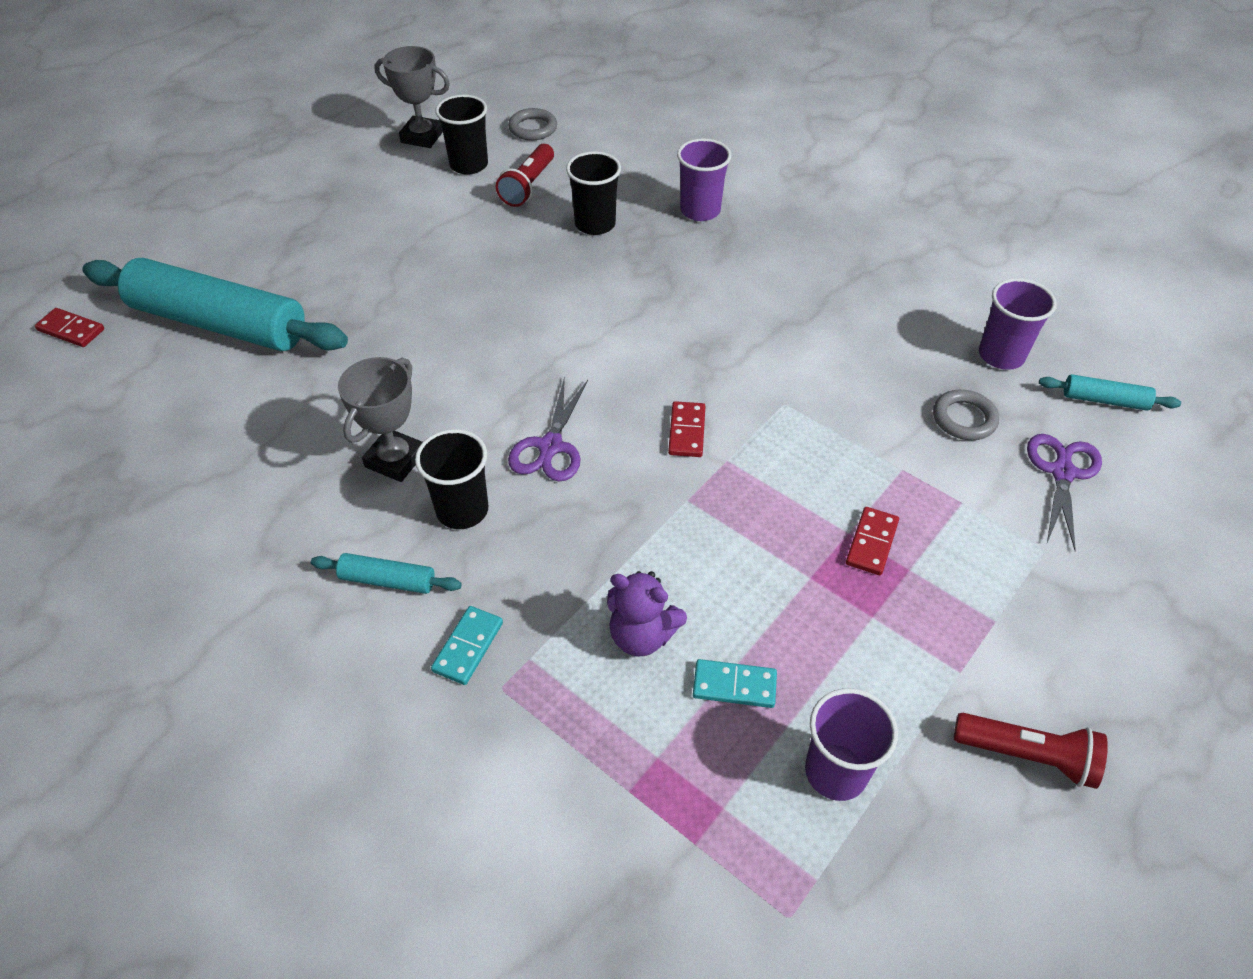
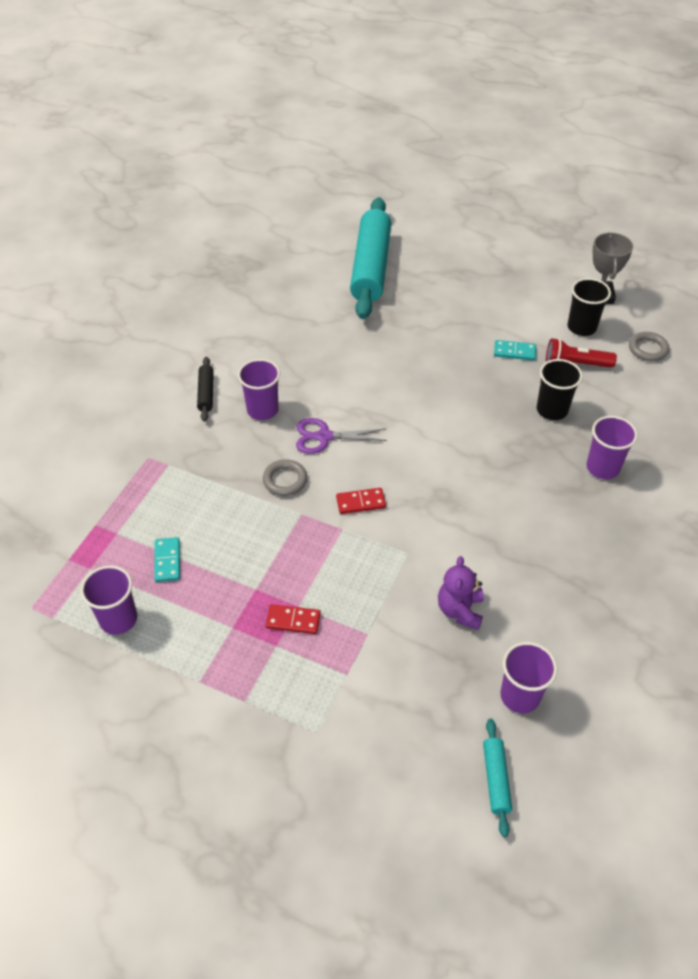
camera: 75 degrees right, 0 degrees up
red domino [35,308,104,347] -> none
turquoise rolling pin [311,553,462,594] -> black rolling pin [197,357,214,422]
grey trophy [338,357,422,482] -> none
black cup [415,429,488,529] -> purple cup [238,359,280,420]
turquoise domino [431,606,503,685] -> turquoise domino moved to [494,340,536,361]
purple teddy bear [607,571,687,656] -> purple teddy bear moved to [438,556,484,630]
grey ring [933,390,999,440] -> grey ring moved to [263,460,307,496]
red flashlight [954,713,1108,789] -> none
purple scissors [1027,434,1102,551] -> none

